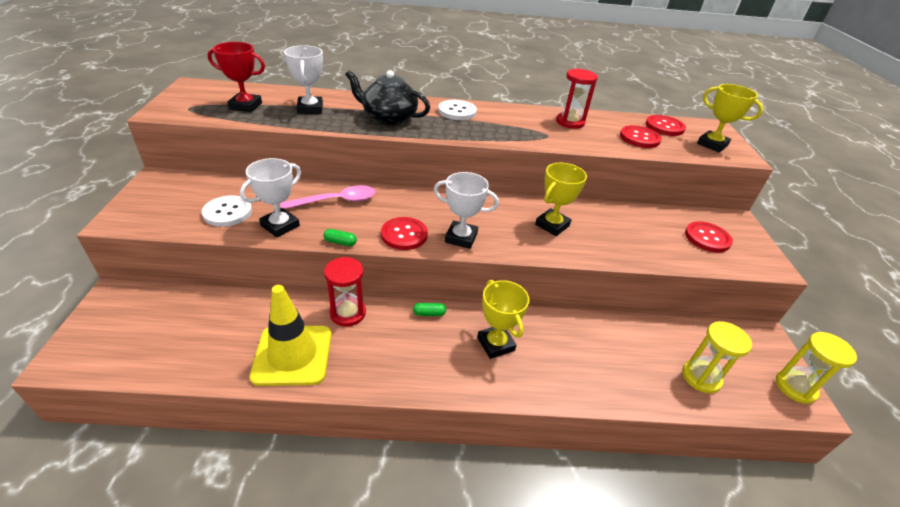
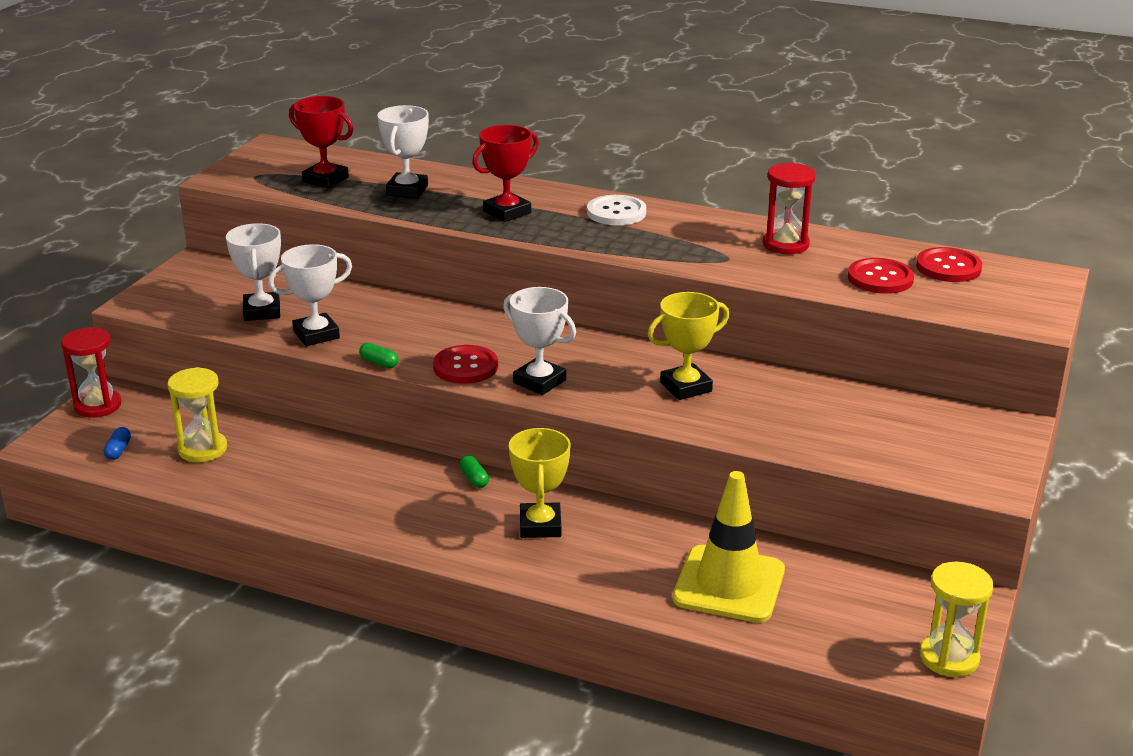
camera: 25 degrees right, 10 degrees down
white button [202,195,252,227] -> white trophy [226,223,281,321]
yellow traffic cone [250,285,332,386] -> yellow traffic cone moved to [673,471,785,623]
pink spoon [280,185,376,209] -> none
red hourglass [324,257,366,327] -> red hourglass moved to [61,327,121,418]
black teapot [345,70,430,125] -> red trophy [472,125,539,222]
green capsule [413,303,446,316] -> green capsule turned 45 degrees clockwise [459,455,489,488]
yellow hourglass [682,321,752,393] -> yellow hourglass moved to [168,367,227,462]
red button [685,221,733,252] -> none
yellow trophy [697,84,763,152] -> none
none -> blue capsule [104,427,131,460]

